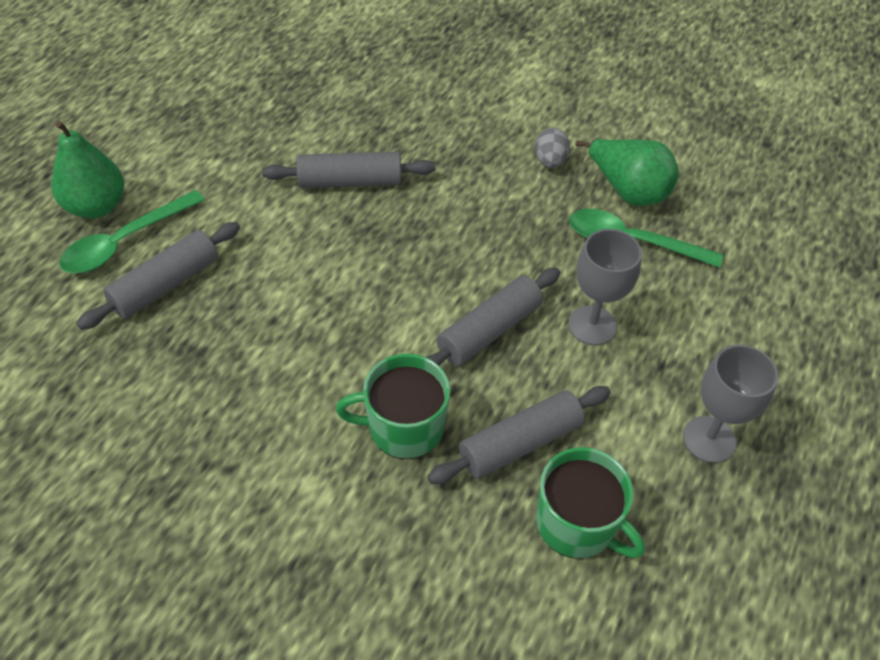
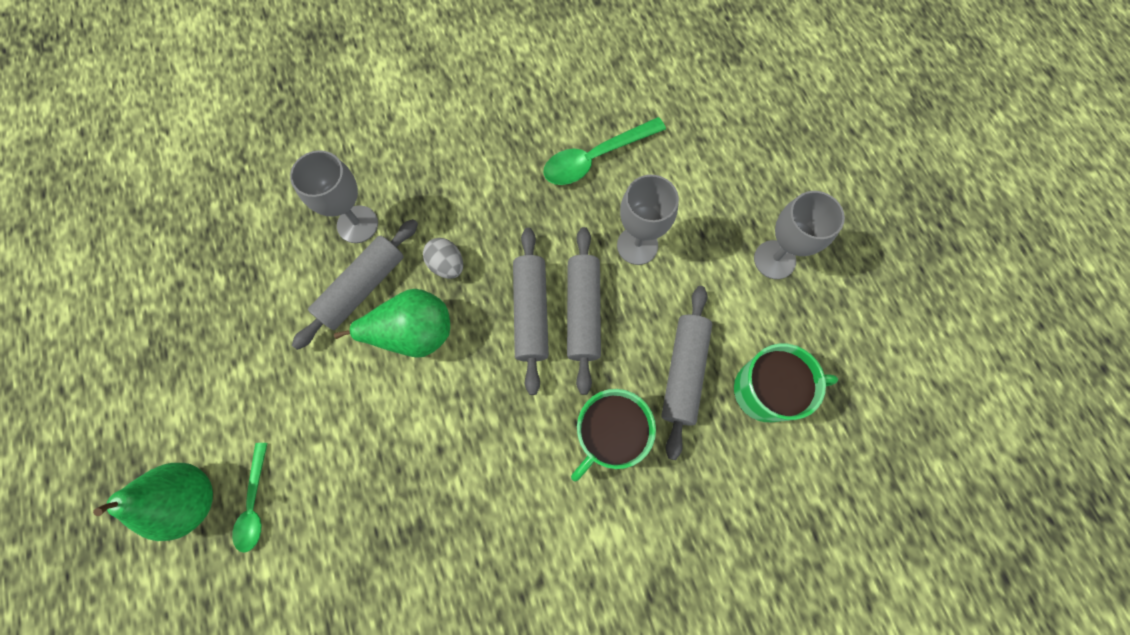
camera: 45 degrees left, 20 degrees up
green spoon [59,190,205,273] -> green spoon [232,443,268,553], size x0.64
grey rolling pin [76,222,240,330] -> grey rolling pin moved to [513,228,549,395]
grey egg [535,128,570,168] -> grey egg moved to [423,238,463,279]
green pear [575,139,679,206] -> green pear moved to [334,289,450,358]
none -> grey goblet [290,150,378,243]

